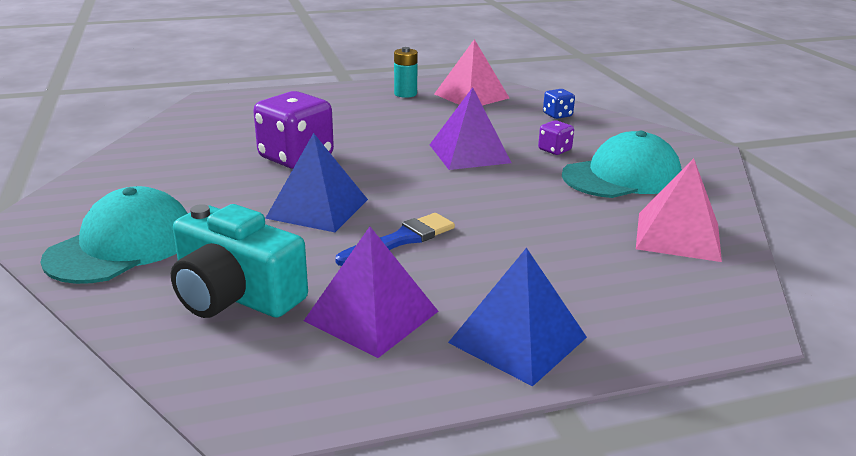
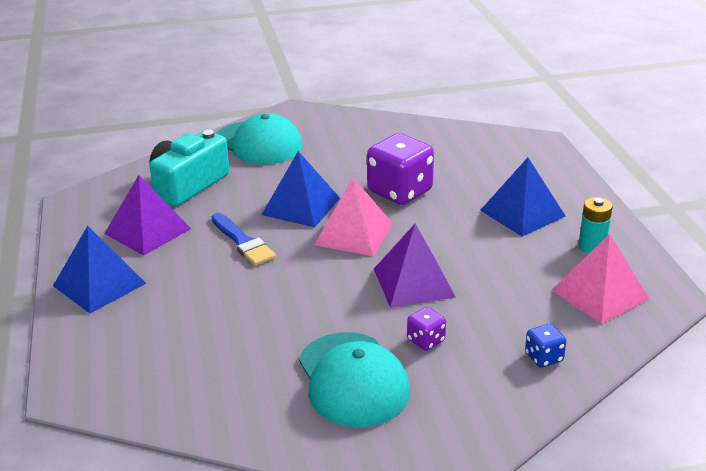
camera: 95 degrees right, 5 degrees up
pink pyramid [636,158,722,262] -> pink pyramid moved to [314,177,393,256]
none -> blue pyramid [480,157,566,236]

